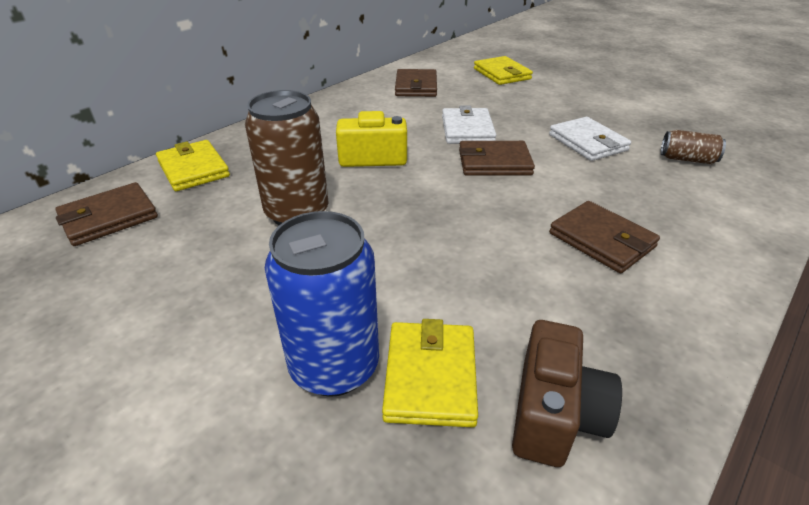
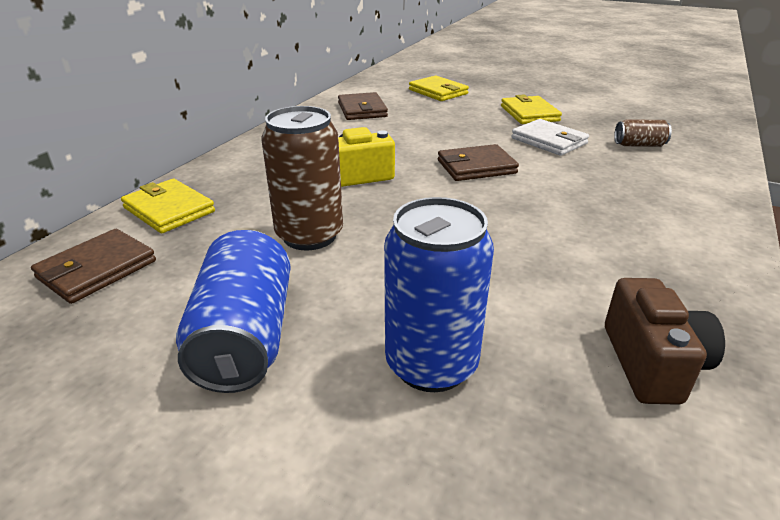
camera: 15 degrees left, 5 degrees down
yellow wallet [382,319,478,427] -> yellow wallet moved to [501,94,562,124]
white wallet [442,106,496,144] -> none
brown wallet [549,201,660,273] -> none
none -> blue can [176,230,291,393]

